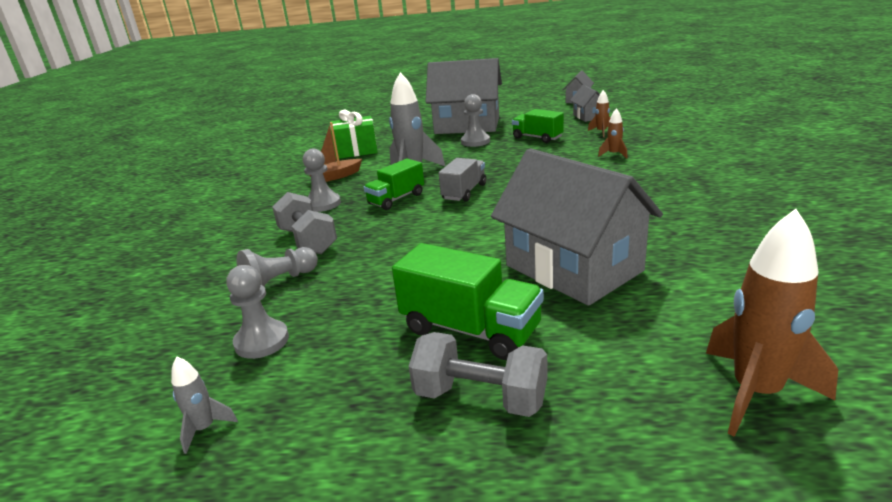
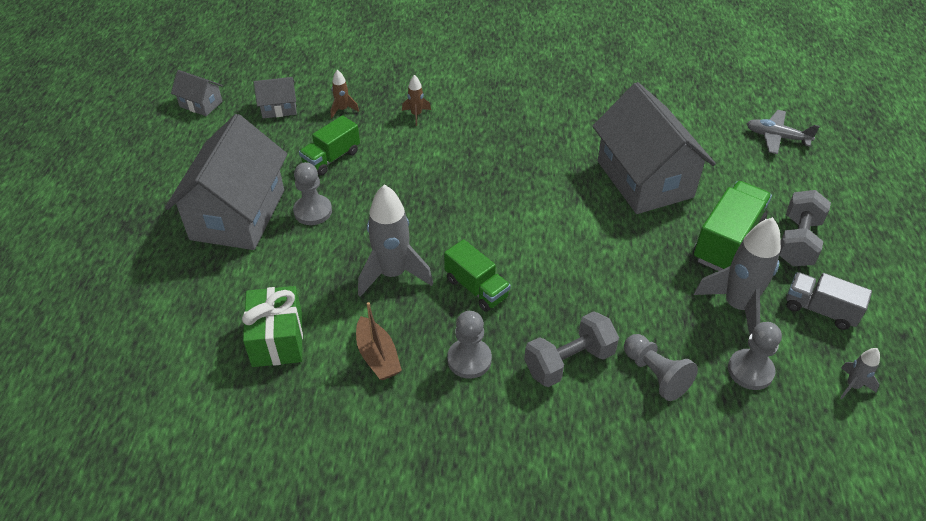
camera: 90 degrees left, 20 degrees up
grey truck [438,158,486,202] -> grey truck moved to [786,272,872,330]
grey house [491,148,663,306] -> grey house turned 75 degrees counterclockwise [592,82,716,214]
brown rocket [706,209,838,437] -> grey plane [746,110,820,154]
none -> grey rocket [694,217,781,335]

